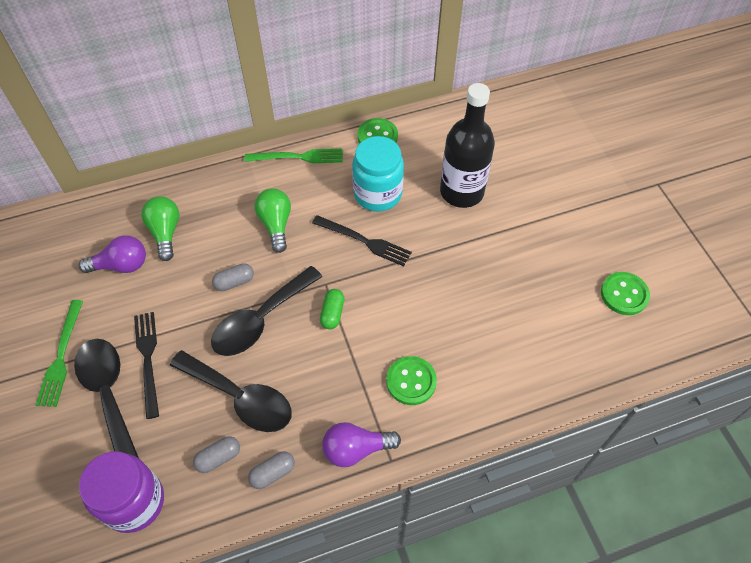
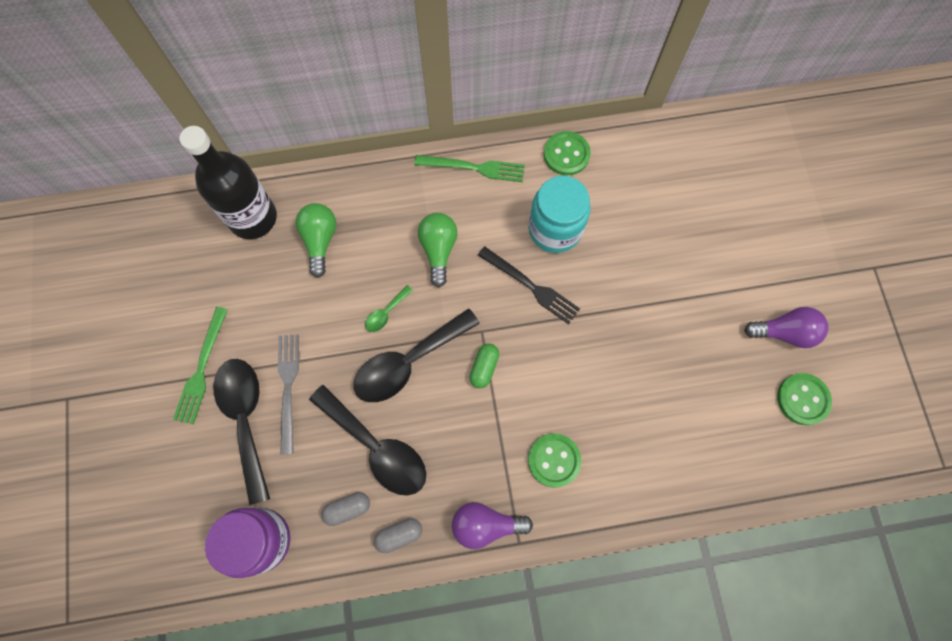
camera: 10 degrees right, 15 degrees up
purple light bulb [79,235,146,273] -> purple light bulb moved to [744,307,828,348]
black fork [134,312,159,419] -> grey fork [278,334,299,455]
grey capsule [212,263,254,291] -> green spoon [365,285,413,332]
black bottle [440,83,495,208] -> black bottle moved to [180,126,277,239]

